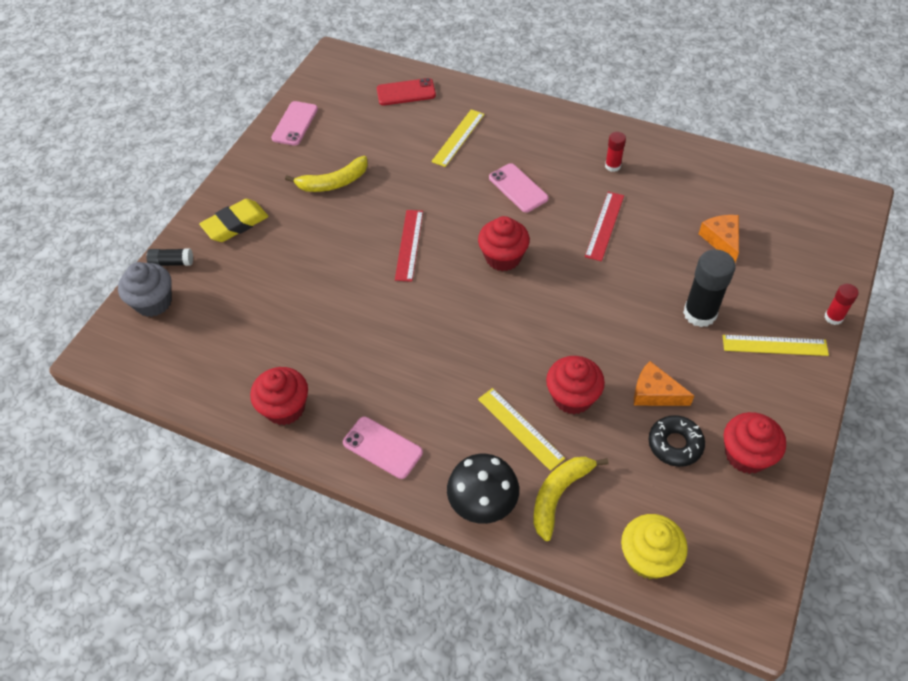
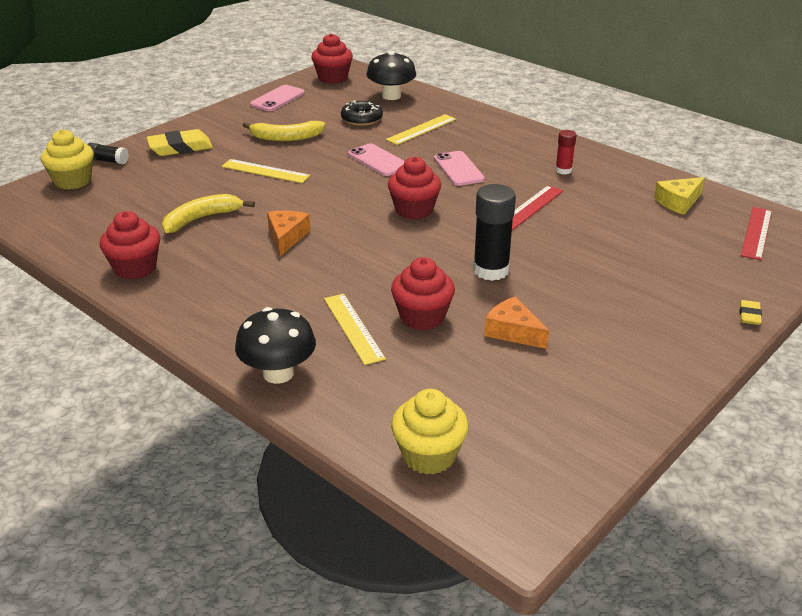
camera: 15 degrees right, 20 degrees down
grey cupcake [118,262,172,317] -> yellow cupcake [41,129,94,190]
pink phone [343,417,423,479] -> pink phone moved to [348,143,405,176]
red phone [377,78,436,105] -> black mushroom [367,51,416,100]
red ruler [395,210,423,282] -> red ruler moved to [741,207,772,260]
yellow banana [534,457,609,541] -> yellow banana moved to [162,194,255,233]
black donut [648,415,705,467] -> black donut moved to [341,100,383,126]
black glue stick [683,249,736,327] -> black glue stick moved to [473,184,516,281]
orange cheese [699,215,739,262] -> orange cheese moved to [267,211,310,256]
yellow ruler [723,335,829,356] -> yellow ruler moved to [222,159,310,183]
red cupcake [724,412,786,474] -> red cupcake moved to [312,33,353,84]
red glue stick [825,284,859,325] -> yellow eraser [739,300,762,325]
none -> yellow cheese [654,177,705,215]

